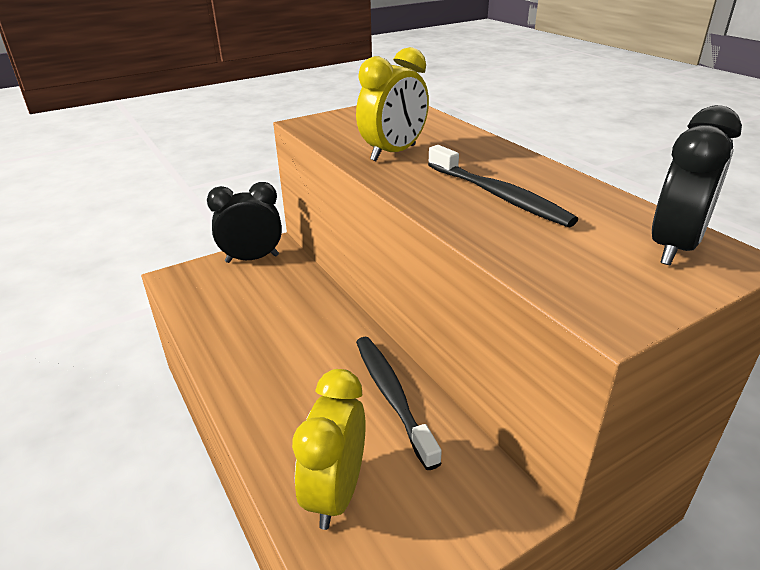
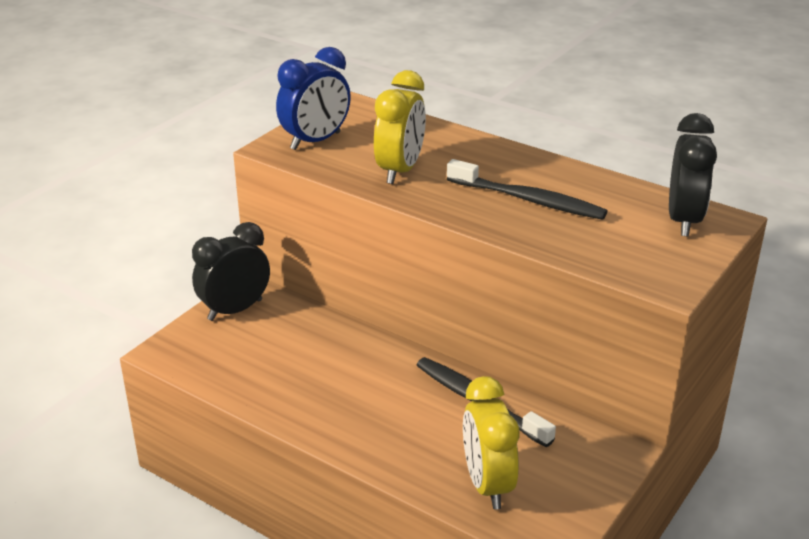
camera: 25 degrees left, 0 degrees up
none -> blue clock [276,47,351,150]

